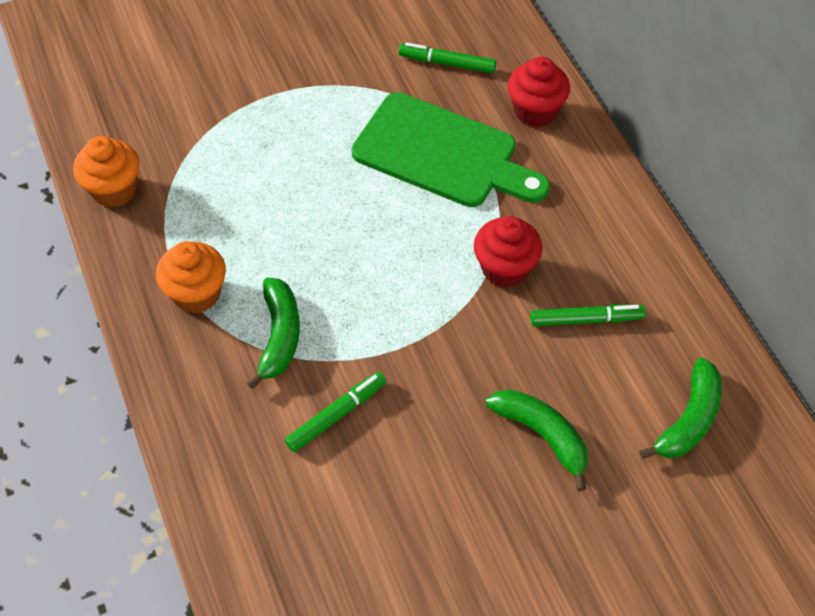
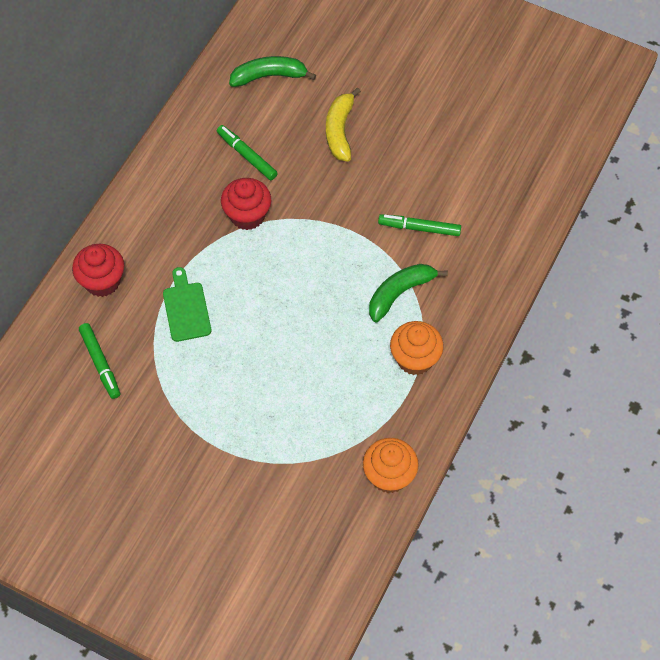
camera: 130 degrees left, 5 degrees up
green cutting board [351,92,550,207] -> green cutting board [163,267,212,342], size x0.50
green banana [486,389,588,491] -> yellow banana [326,87,361,162]

